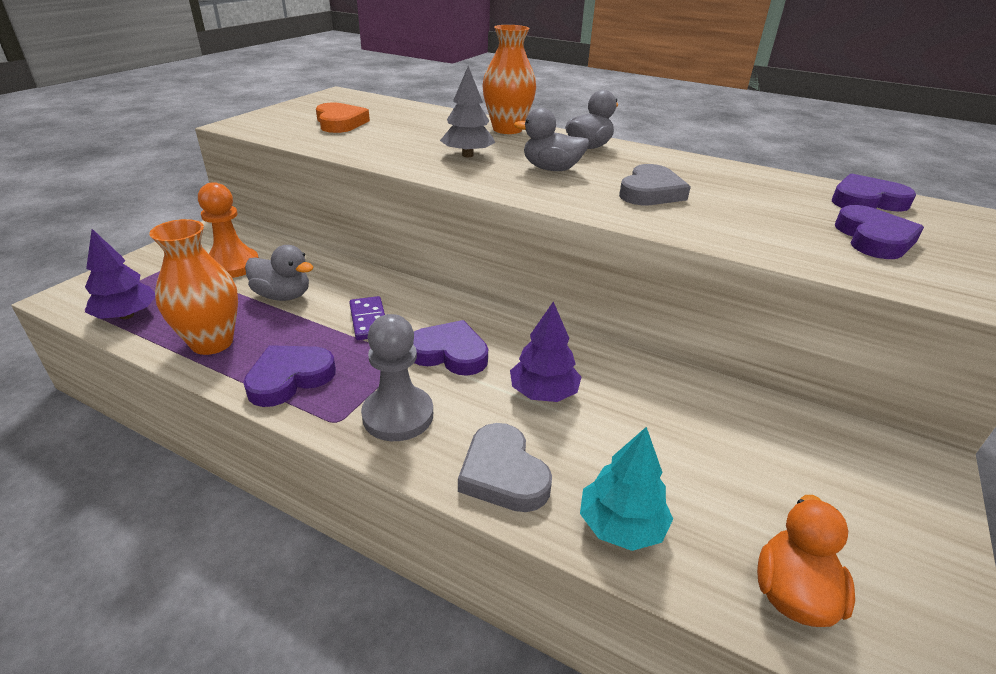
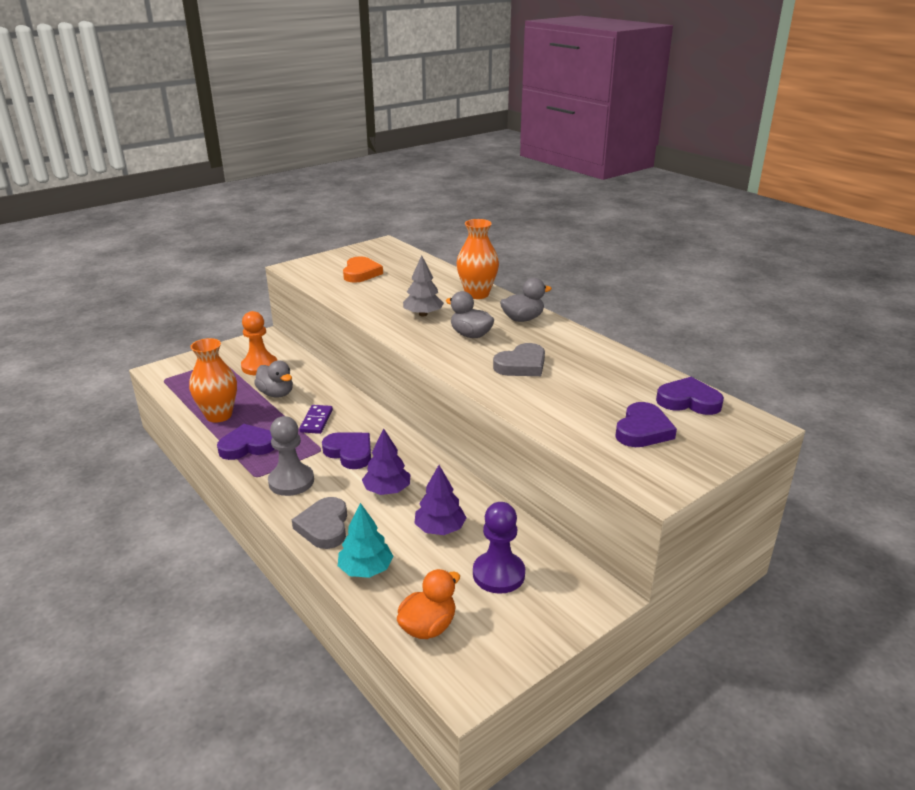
camera: 25 degrees right, 5 degrees down
purple tree [85,229,155,319] -> purple tree moved to [414,465,467,535]
none -> purple pawn [473,502,525,594]

